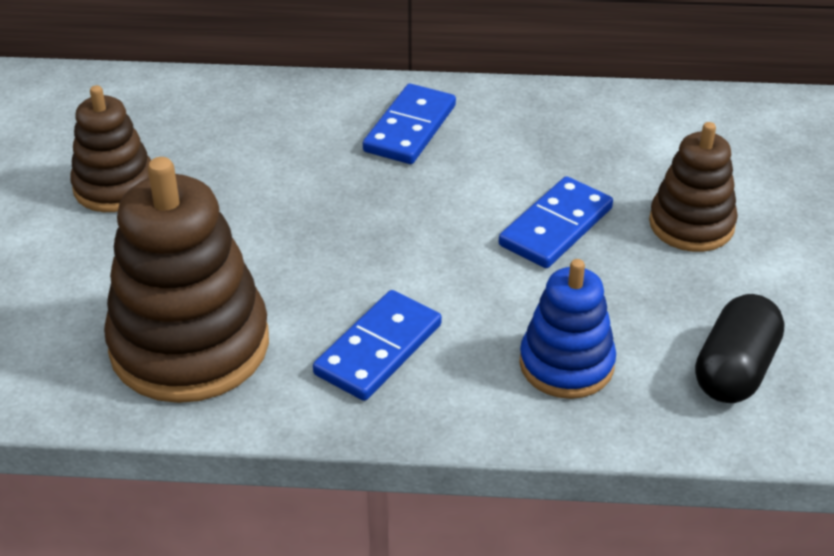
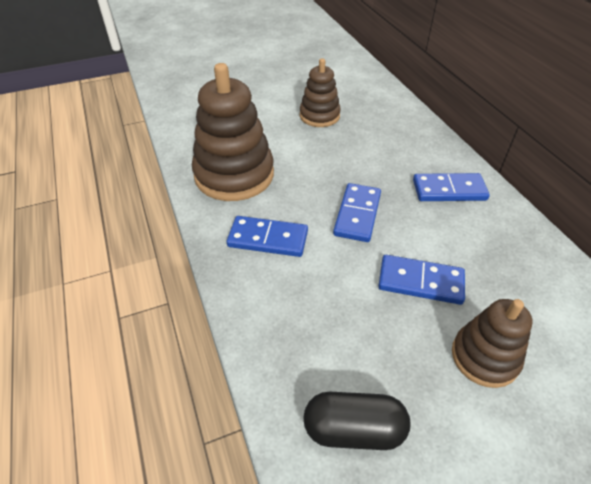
camera: 65 degrees right, 5 degrees up
blue stacking toy [519,259,616,399] -> none
none -> blue domino [333,183,381,242]

